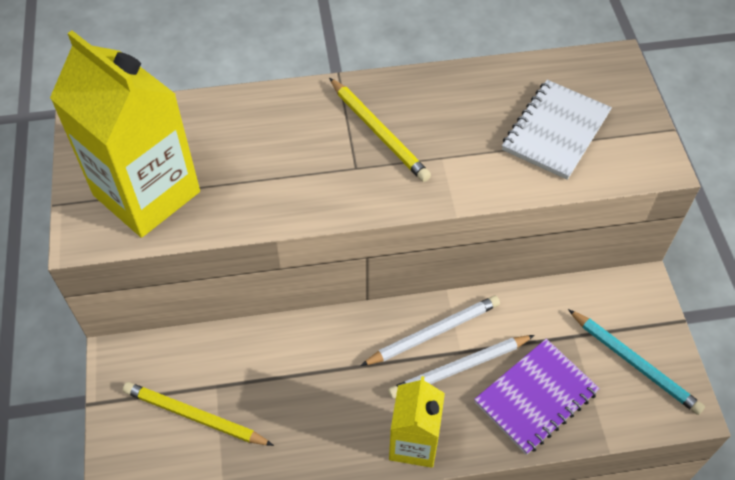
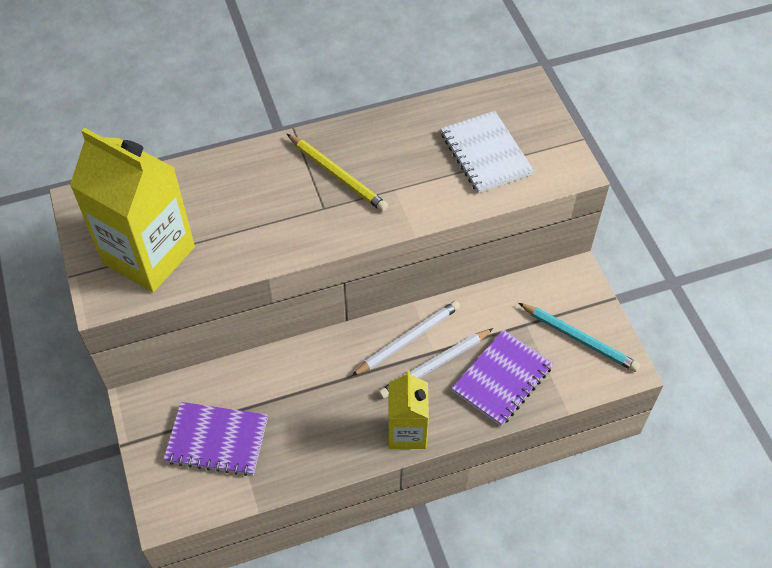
camera: 10 degrees left, 0 degrees up
yellow pencil [123,382,274,446] -> purple notebook [163,402,268,476]
white notebook [502,80,612,180] -> white notebook turned 45 degrees counterclockwise [441,111,534,194]

